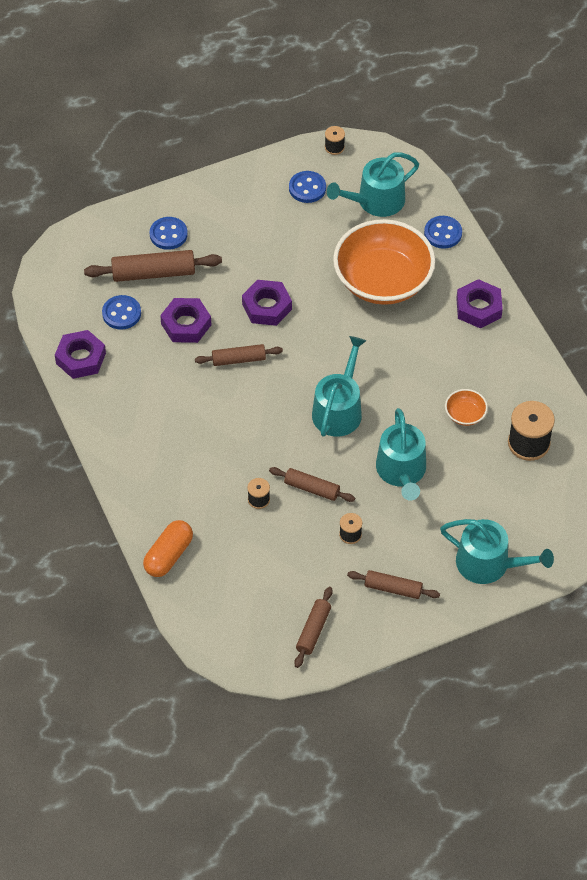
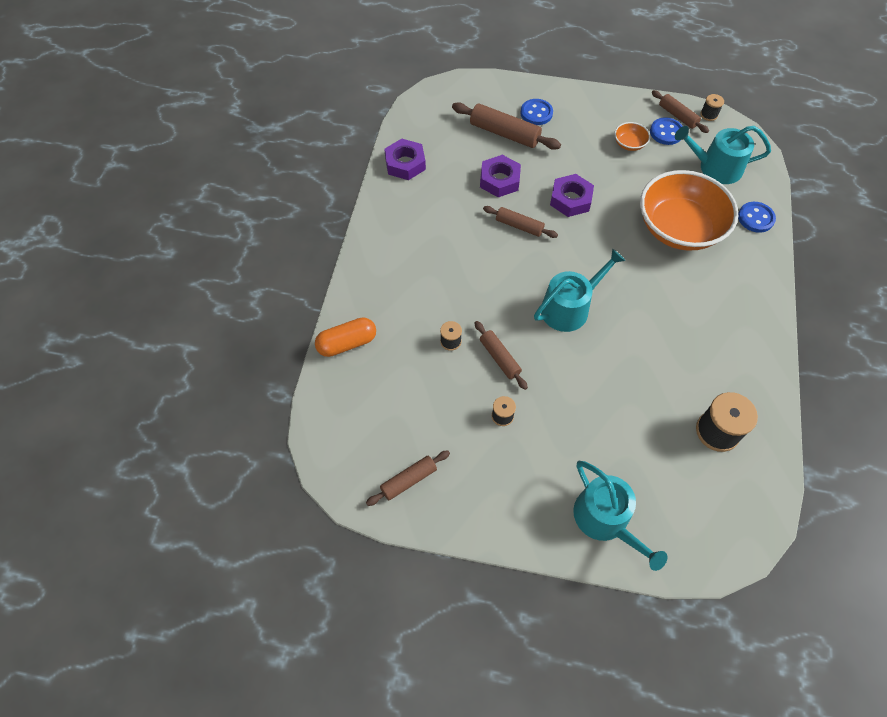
camera: 35 degrees right, 5 degrees up
blue button [102,295,141,330] -> none
brown rolling pin [347,570,440,599] -> brown rolling pin moved to [652,90,709,133]
turquoise watering can [376,408,426,501] -> none
orange bowl [445,389,488,426] -> orange bowl moved to [614,122,650,151]
purple nut [456,279,503,329] -> none

